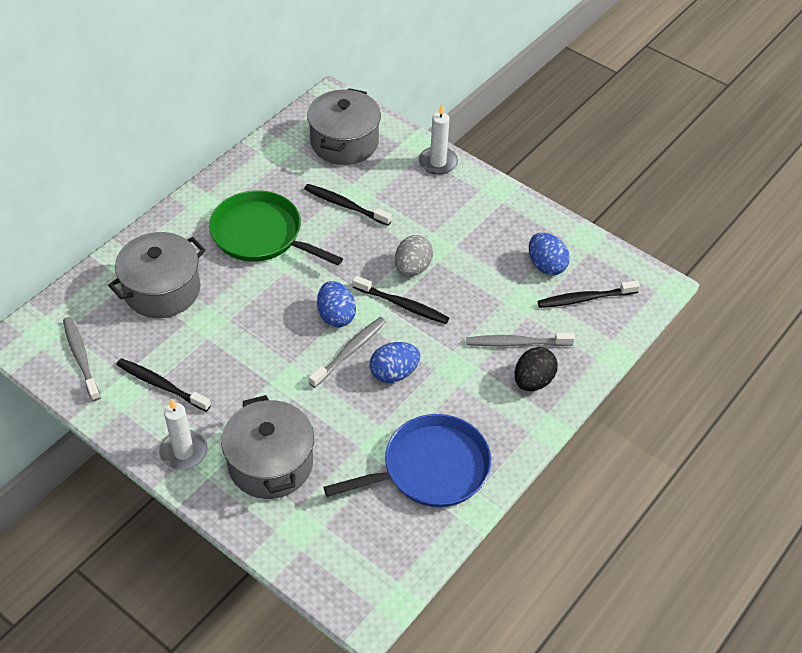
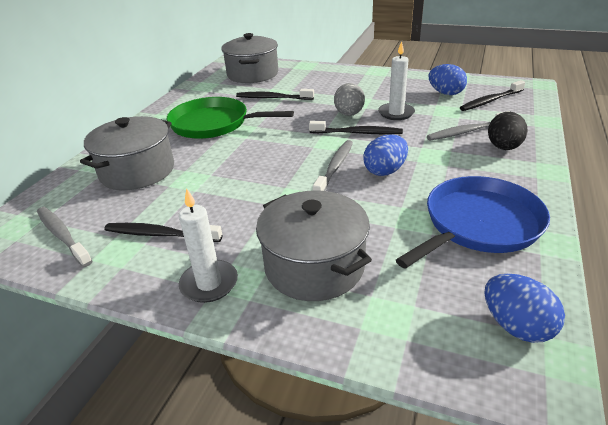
camera: 15 degrees left, 15 degrees down
blue egg [317,281,356,327] -> blue egg moved to [484,273,565,343]
white candle [419,104,458,175] -> white candle moved to [378,41,415,120]

